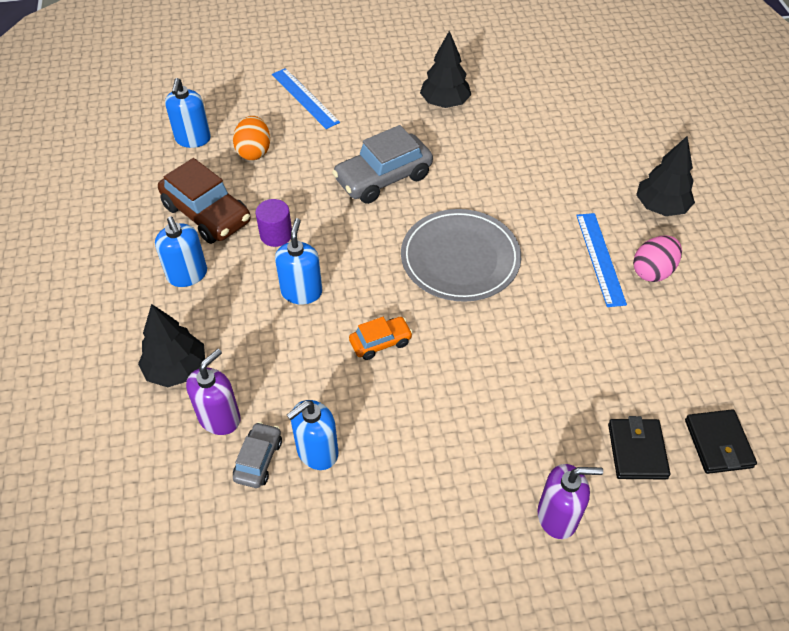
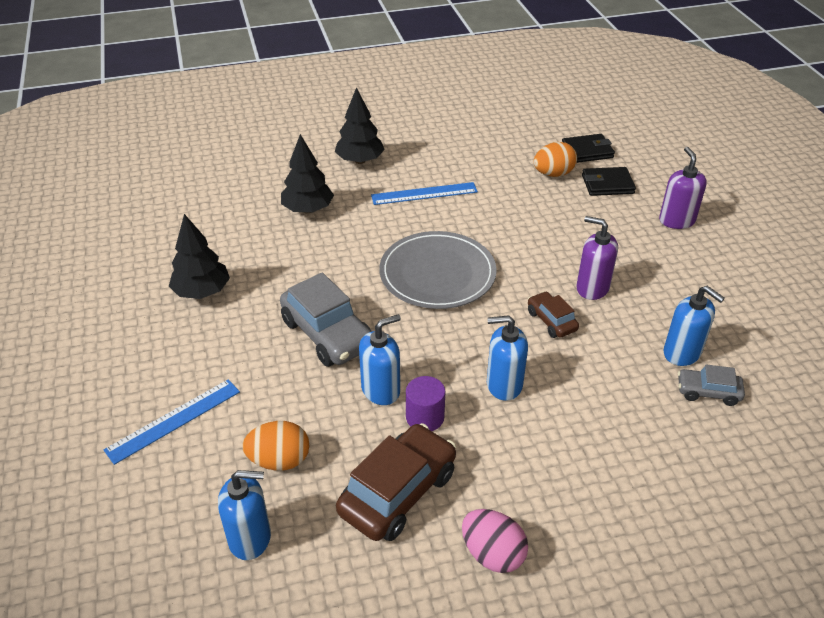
camera: 95 degrees left, 10 degrees down
black tree [138,304,205,387] -> black tree moved to [281,134,334,213]
blue soap dispenser [155,216,207,287] -> blue soap dispenser moved to [359,315,401,405]
purple soap dispenser [186,349,241,435] -> purple soap dispenser moved to [576,216,618,300]
orange car [349,317,413,360] -> brown car [528,291,579,338]
pink egg [633,235,682,282] -> pink egg moved to [462,509,528,573]
none -> orange egg [534,142,577,177]

